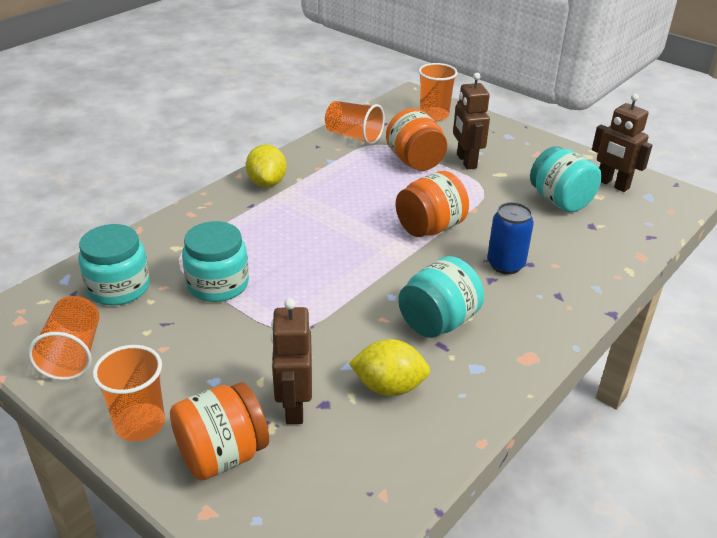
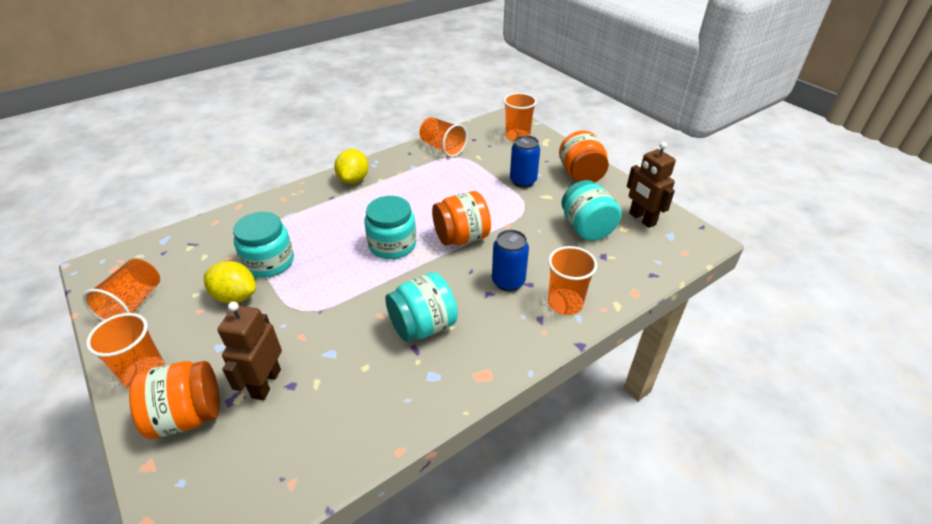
camera: 15 degrees right, 5 degrees up
turquoise jar [78,224,150,306] -> turquoise jar moved to [365,196,416,259]
yellow lemon [349,339,430,396] -> yellow lemon moved to [204,261,256,304]
orange jar [386,108,447,171] -> orange jar moved to [559,130,609,182]
brown robot [453,73,490,170] -> blue can [510,135,540,188]
none -> orange cup [548,246,597,315]

